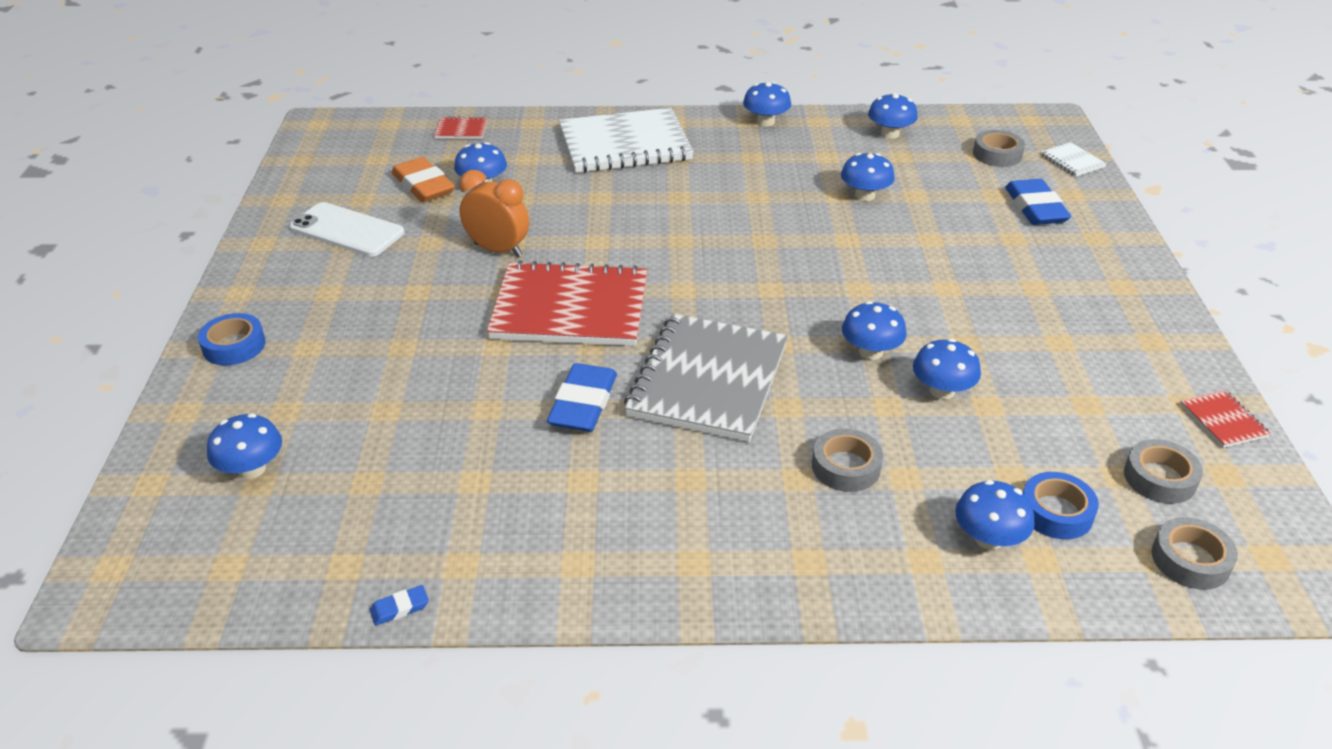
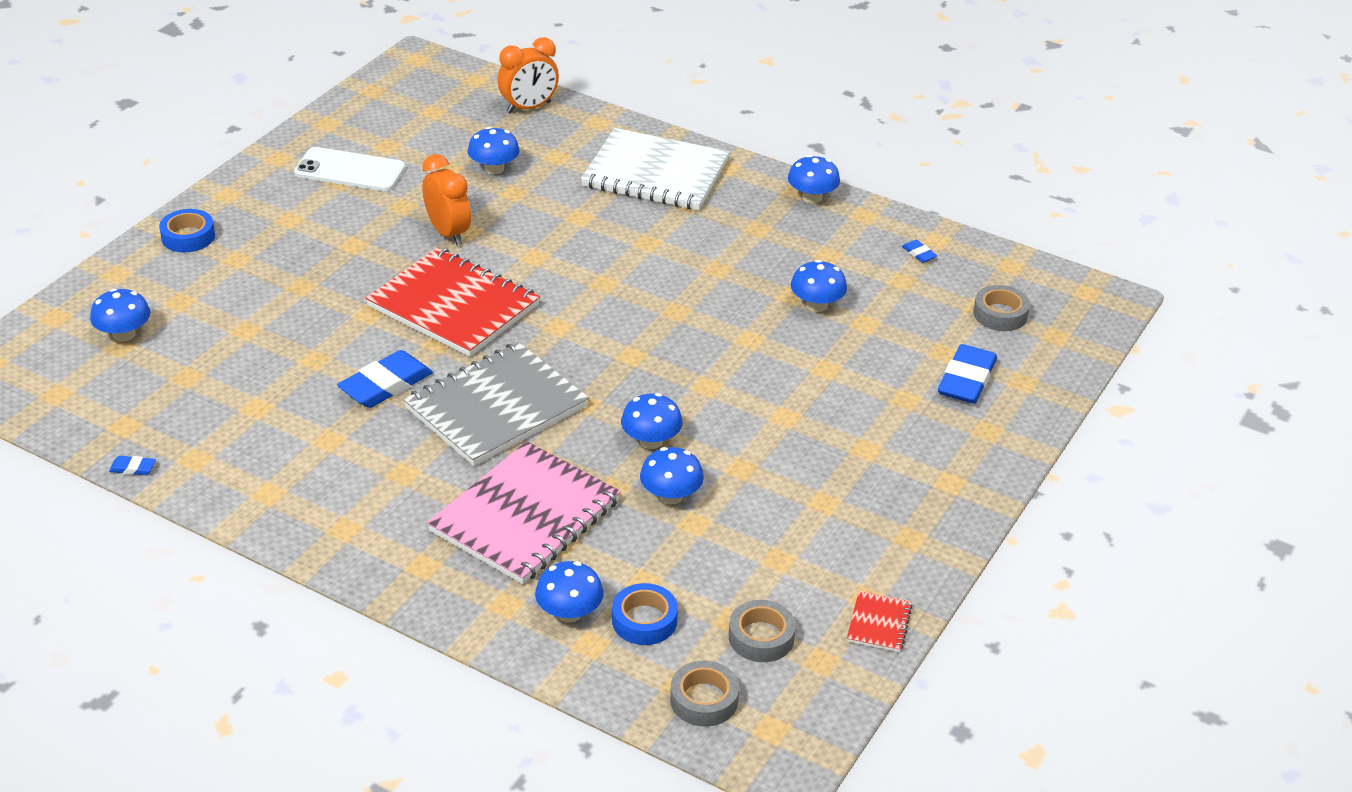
camera: 30 degrees right, 0 degrees up
white phone [289,202,404,257] -> white phone turned 45 degrees counterclockwise [294,147,405,191]
orange eraser [392,157,455,202] -> none
red notebook [434,116,488,139] -> orange clock [498,37,559,114]
grey tape [812,428,883,492] -> pink notebook [427,441,621,584]
blue mushroom [868,93,918,139] -> blue eraser [902,240,937,263]
white notebook [1041,142,1107,177] -> none

